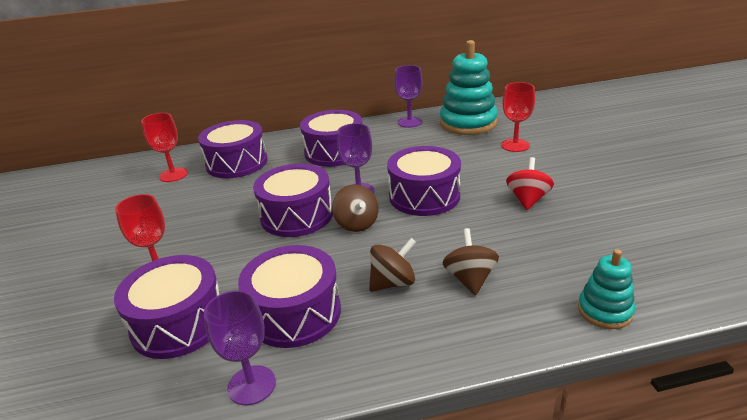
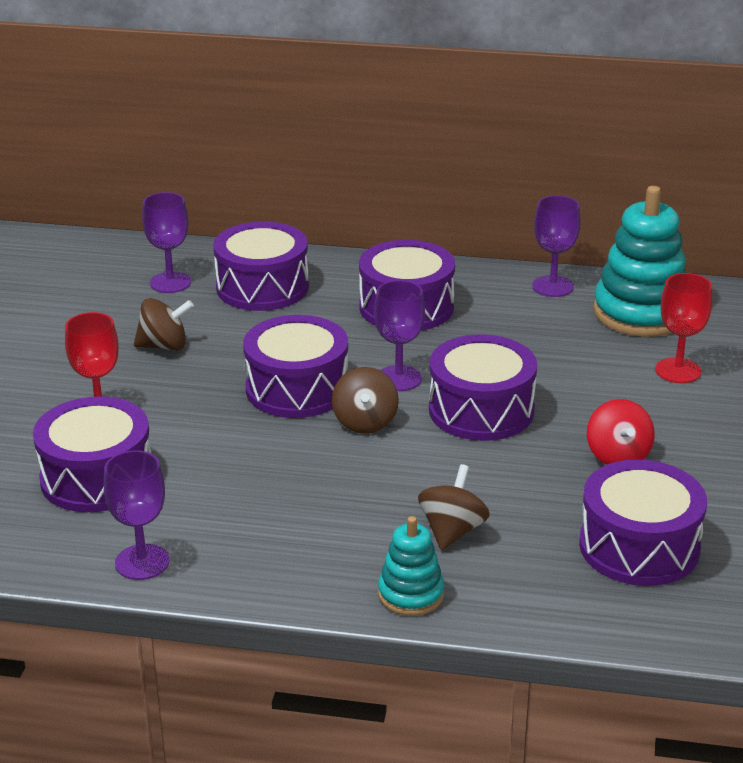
camera: 20 degrees right, 0 degrees up
red goblet [141,113,188,182] -> purple goblet [142,192,191,293]
purple drum [238,245,341,348] -> purple drum moved to [579,459,707,586]
brown spinning top [369,238,416,292] -> brown spinning top moved to [134,298,194,351]
red spinning top [506,157,554,210] -> red spinning top turned 135 degrees clockwise [587,399,655,465]
turquoise stacking toy [578,249,635,329] -> turquoise stacking toy moved to [378,516,445,616]

